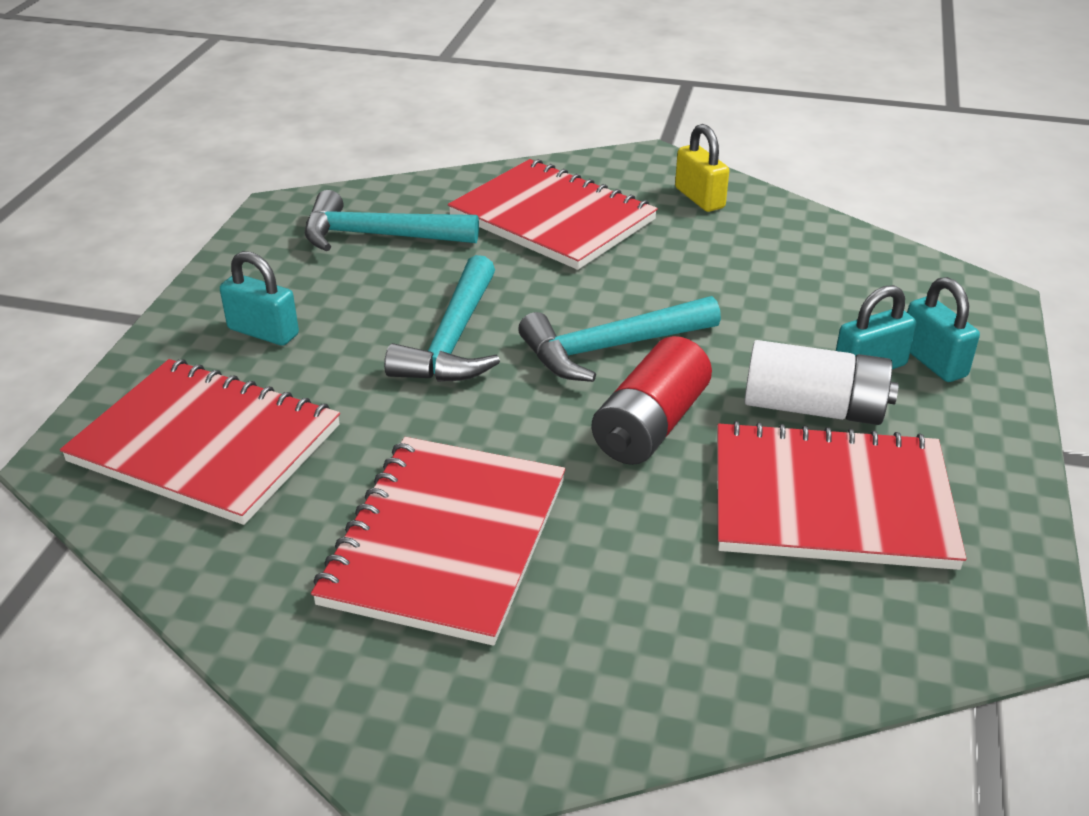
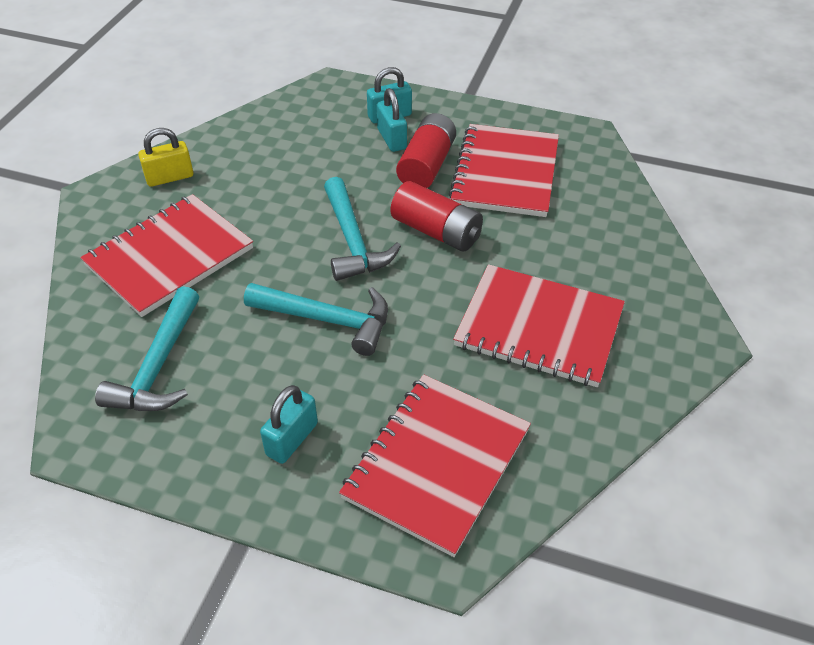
camera: 85 degrees left, 10 degrees up
white battery [745,340,899,425] -> red battery [396,113,456,188]

